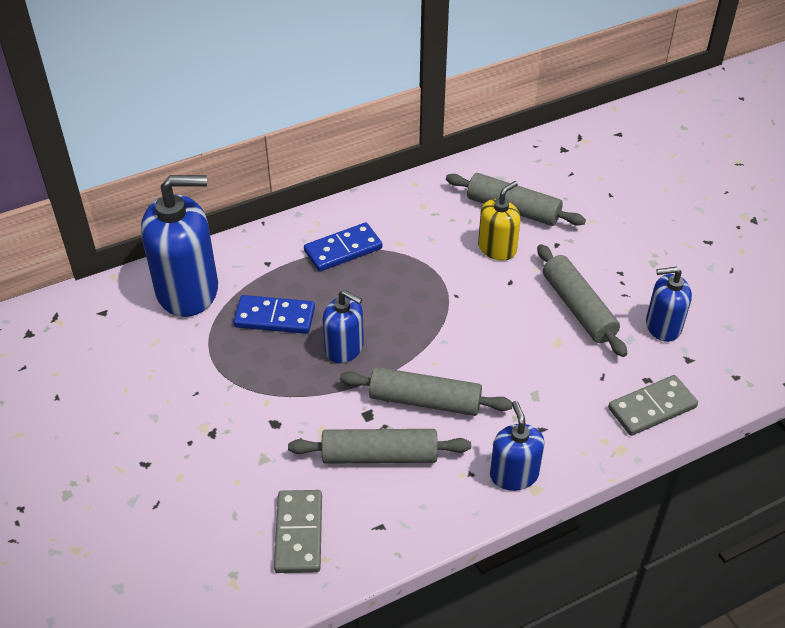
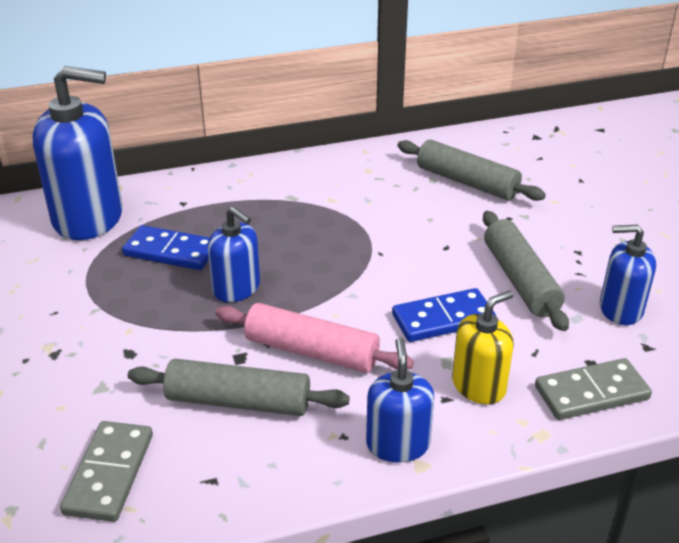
camera: 10 degrees right, 10 degrees down
blue domino [304,222,382,272] -> blue domino moved to [392,288,496,342]
grey rolling pin [340,367,512,416] -> pink rolling pin [215,303,414,373]
yellow soap dispenser [478,181,521,261] -> yellow soap dispenser moved to [452,290,514,404]

